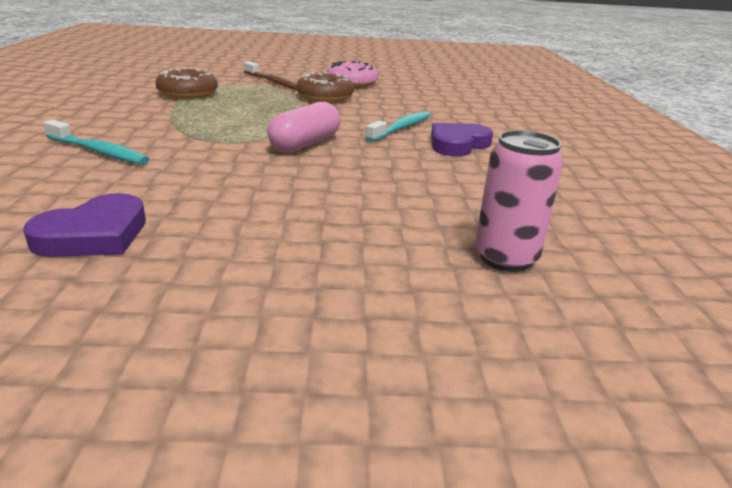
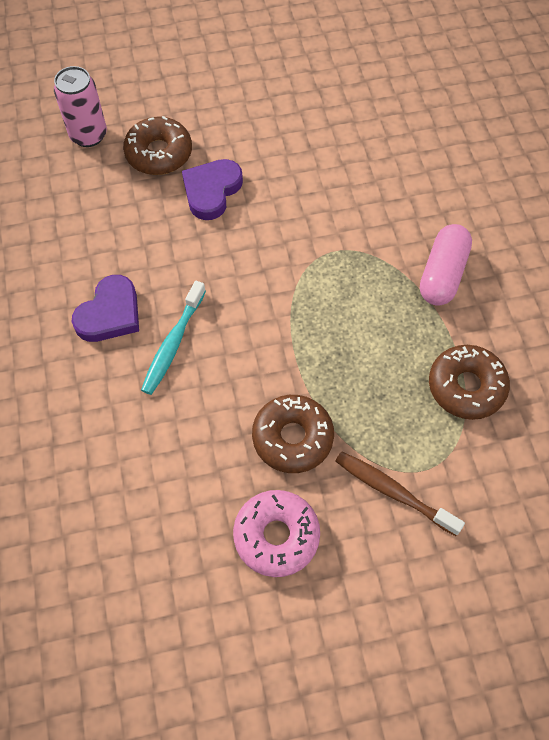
camera: 170 degrees right, 35 degrees up
purple heart [23,193,146,257] -> purple heart moved to [182,159,243,220]
turquoise toothbrush [44,120,149,165] -> none
pink capsule [267,102,340,153] -> pink capsule moved to [420,224,472,306]
none -> brown donut [123,116,192,175]

